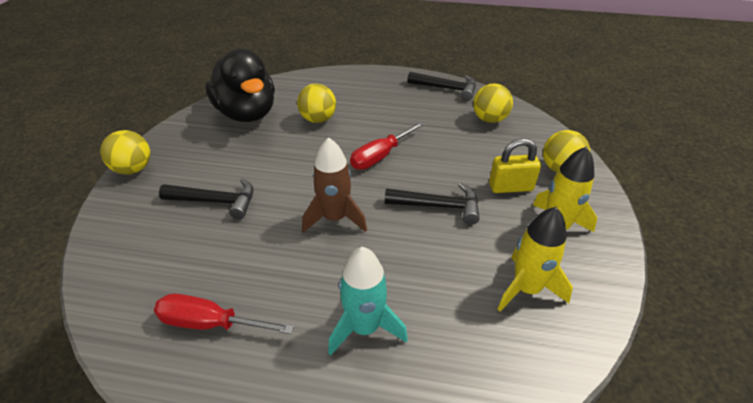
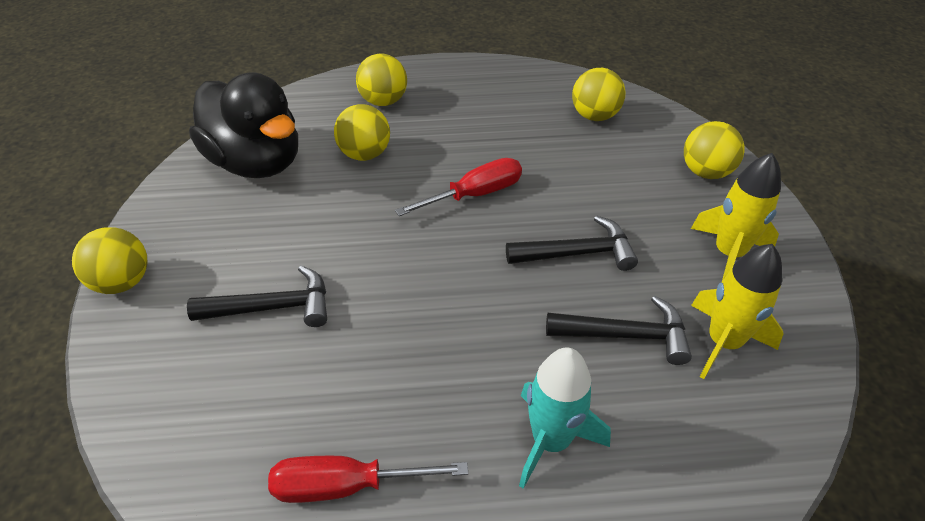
camera: 15 degrees left, 5 degrees up
brown rocket [302,137,367,233] -> none
red screwdriver [350,122,425,170] -> red screwdriver turned 150 degrees counterclockwise [395,158,522,216]
black hammer [407,72,476,101] -> black hammer moved to [546,296,692,365]
yellow padlock [489,138,541,193] -> none
none -> yellow ball [356,54,407,106]

